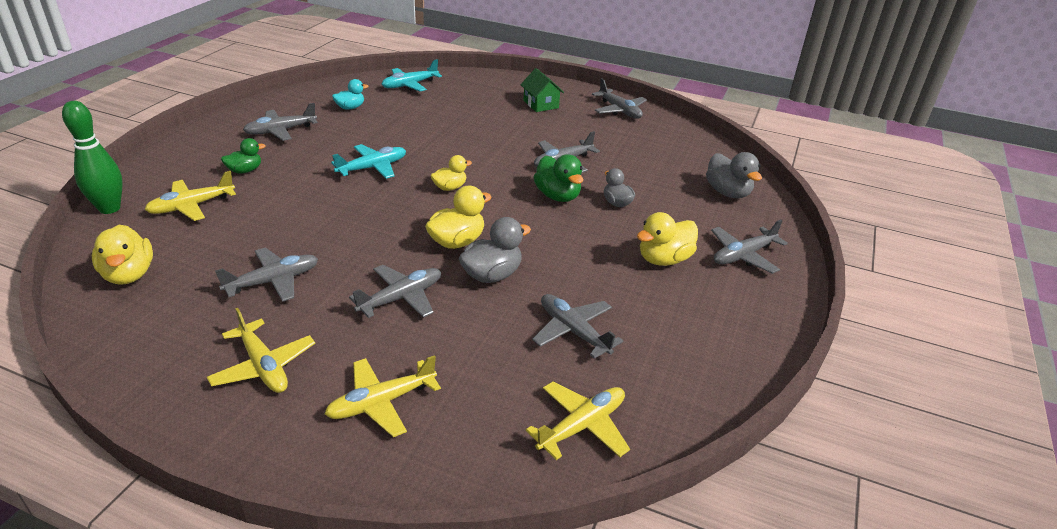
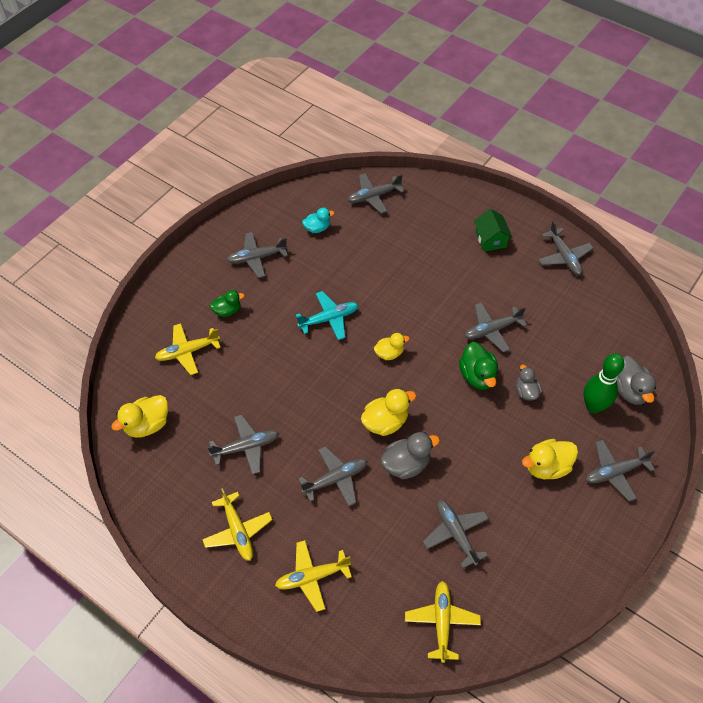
camera: 15 degrees right, 20 degrees up
green bowling pin [62,101,123,214] -> green bowling pin moved to [584,353,624,413]
yellow duck [92,225,153,285] -> yellow duck turned 60 degrees clockwise [111,395,168,438]
turquoise plane [381,59,442,91] -> grey plane [348,173,404,213]
yellow plane [526,382,630,460] -> yellow plane turned 60 degrees counterclockwise [405,581,481,663]

